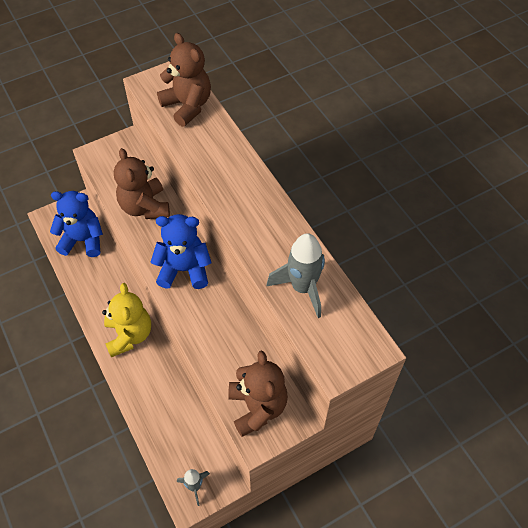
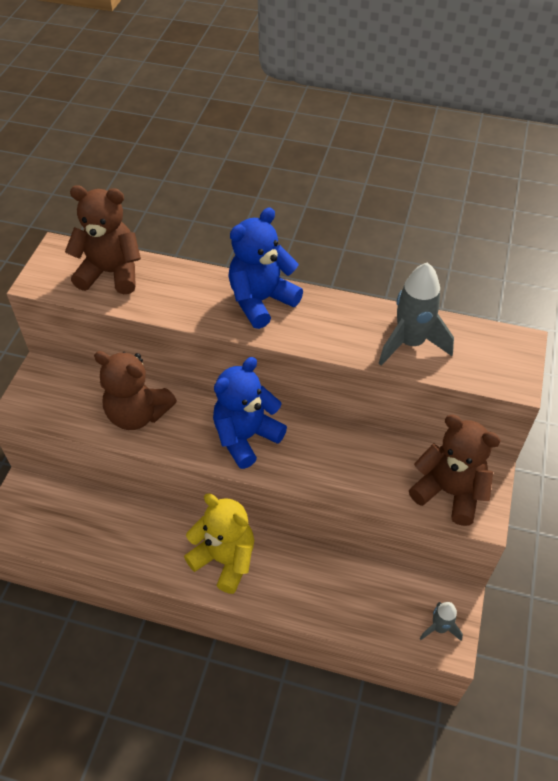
camera: 45 degrees left, 5 degrees down
blue teddy bear [50,191,103,257] -> blue teddy bear moved to [228,207,303,329]

